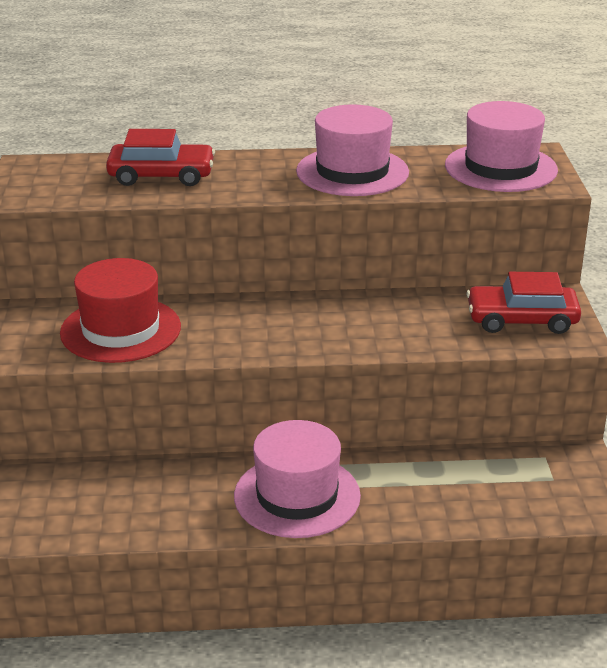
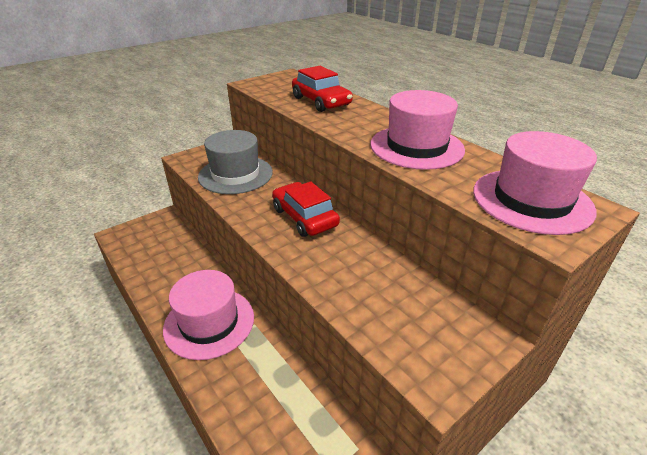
camera: 55 degrees right, 5 degrees up
red hat [60,258,181,363] -> grey hat [198,130,273,194]
red car [466,272,581,334] -> red car moved to [272,181,340,237]

